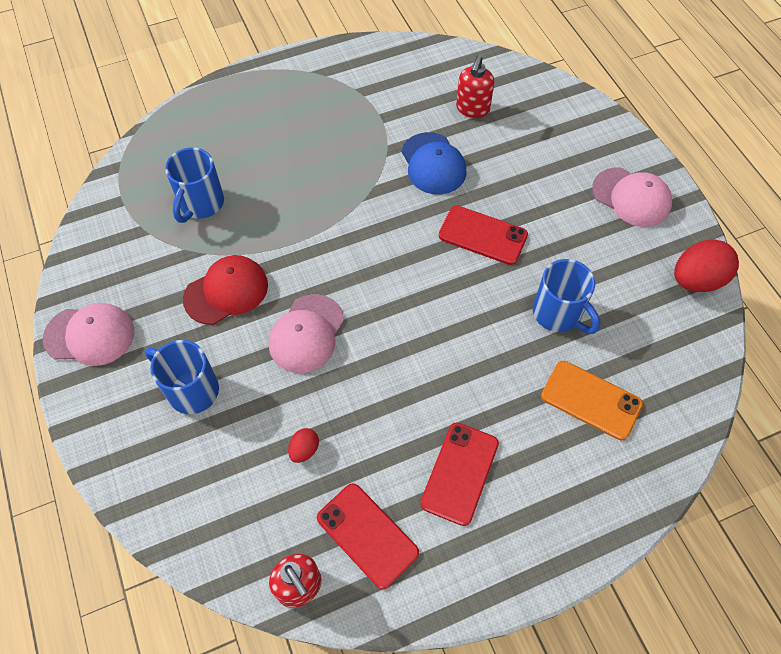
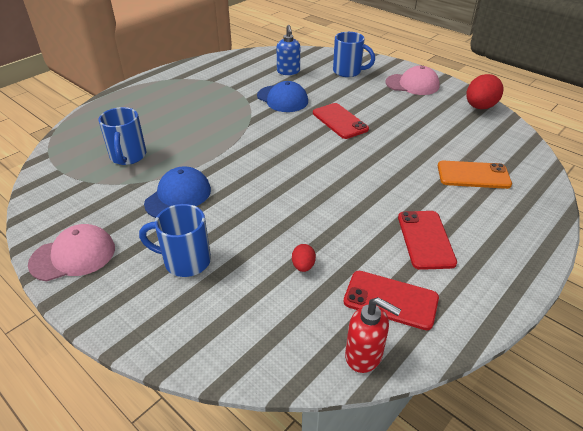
camera: 25 degrees left, 20 degrees down
red cap [183,255,268,325] -> blue cap [144,166,211,218]
pink cap [269,294,344,373] -> none
red phone [439,205,528,265] -> red phone turned 60 degrees clockwise [313,103,369,139]
red soap dispenser [456,55,494,118] -> blue soap dispenser [276,25,300,75]
blue mug [533,259,600,334] -> blue mug moved to [333,32,375,77]

